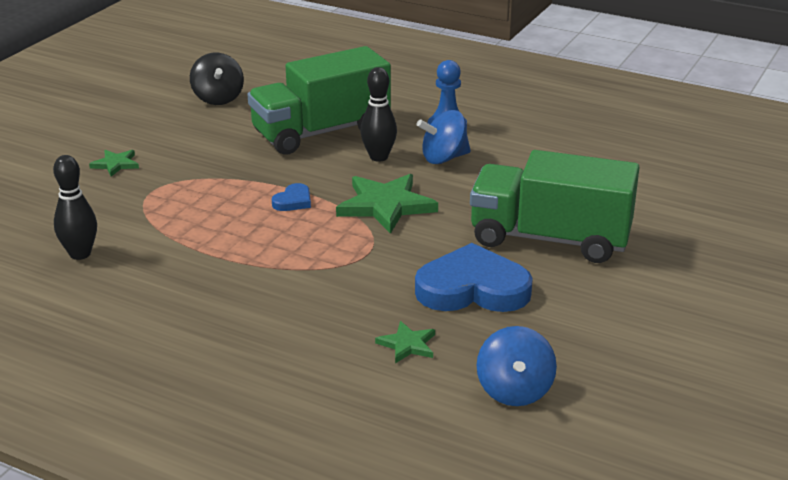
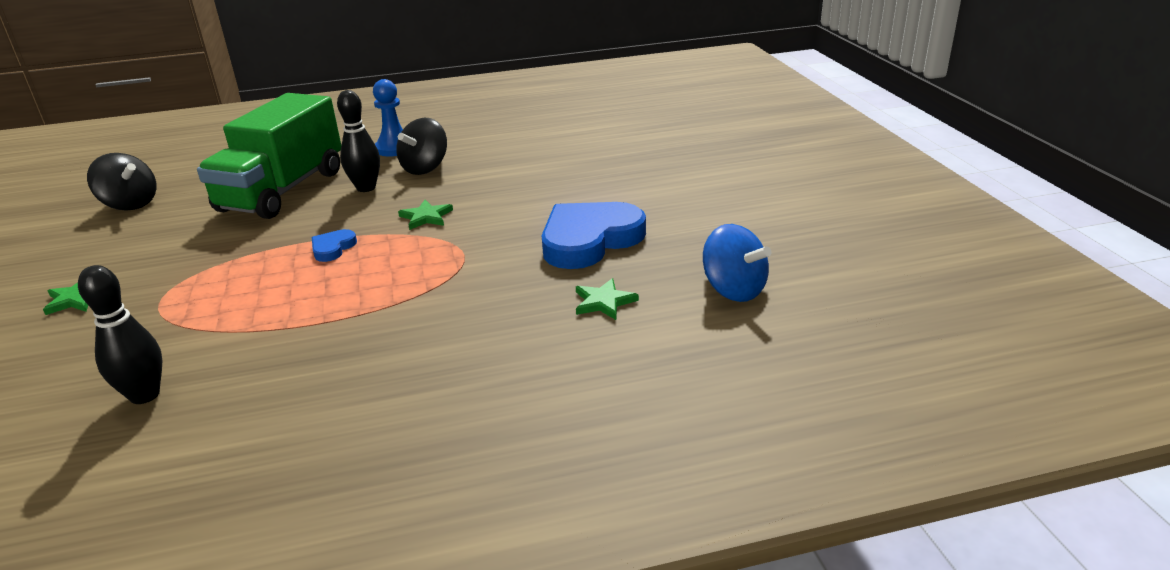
camera: 40 degrees left, 0 degrees up
blue heart [272,183,311,211] -> blue heart turned 150 degrees counterclockwise [312,229,357,262]
green star [336,174,438,234] -> green star [398,200,453,230], size x0.51
blue spinning top [417,110,471,164] -> black spinning top [396,118,447,175]
green truck [470,150,640,263] -> none

